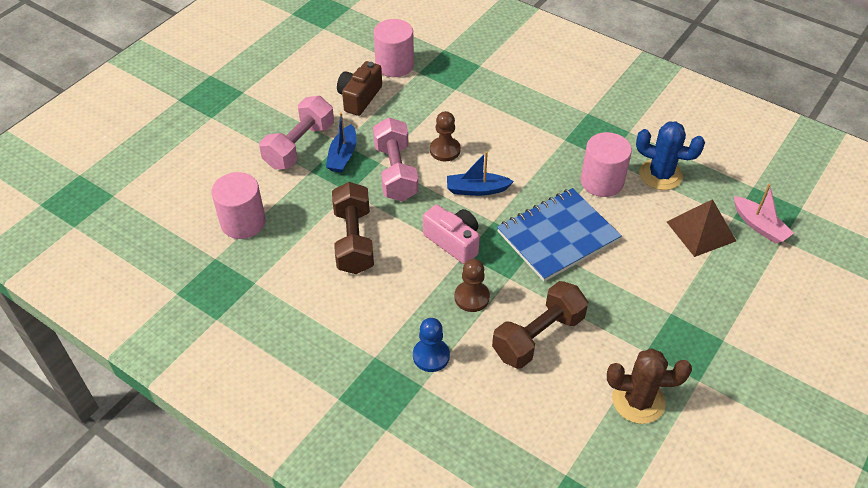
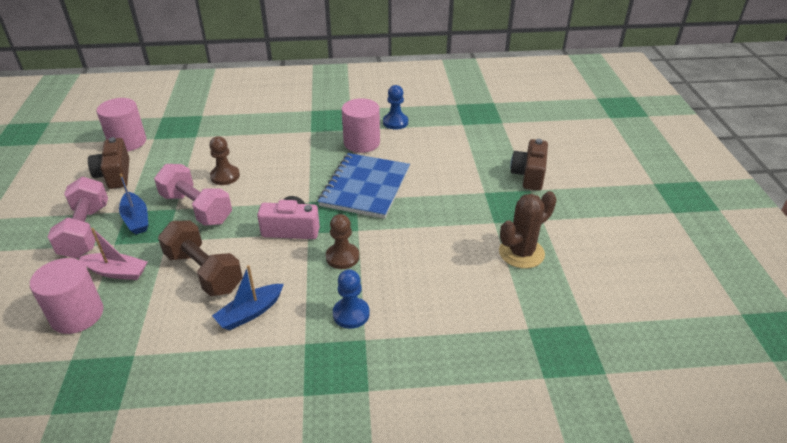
camera: 40 degrees left, 10 degrees down
blue boat [447,151,514,196] -> blue boat moved to [212,265,284,330]
brown dumbbell [492,281,588,369] -> none
blue cactus [636,121,705,190] -> blue pawn [383,85,408,130]
brown pyramid [667,199,736,257] -> none
pink boat [734,184,794,244] -> pink boat moved to [78,228,148,280]
none -> brown camera [510,139,548,191]

